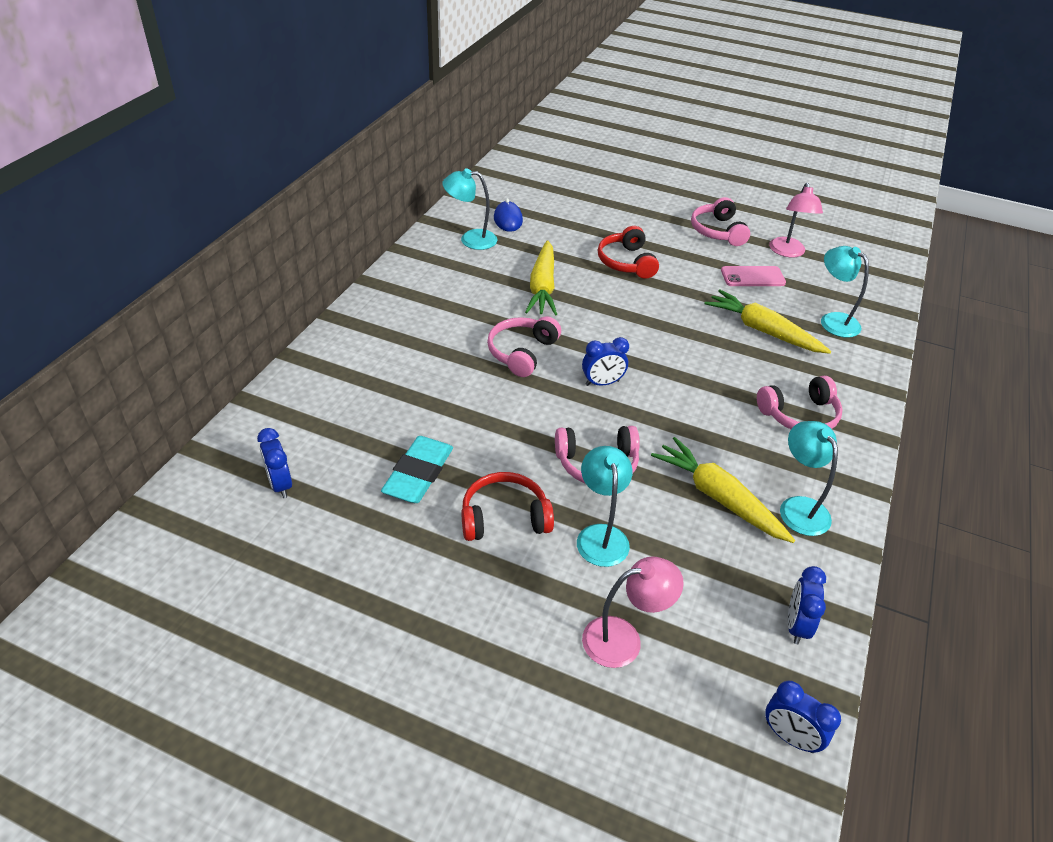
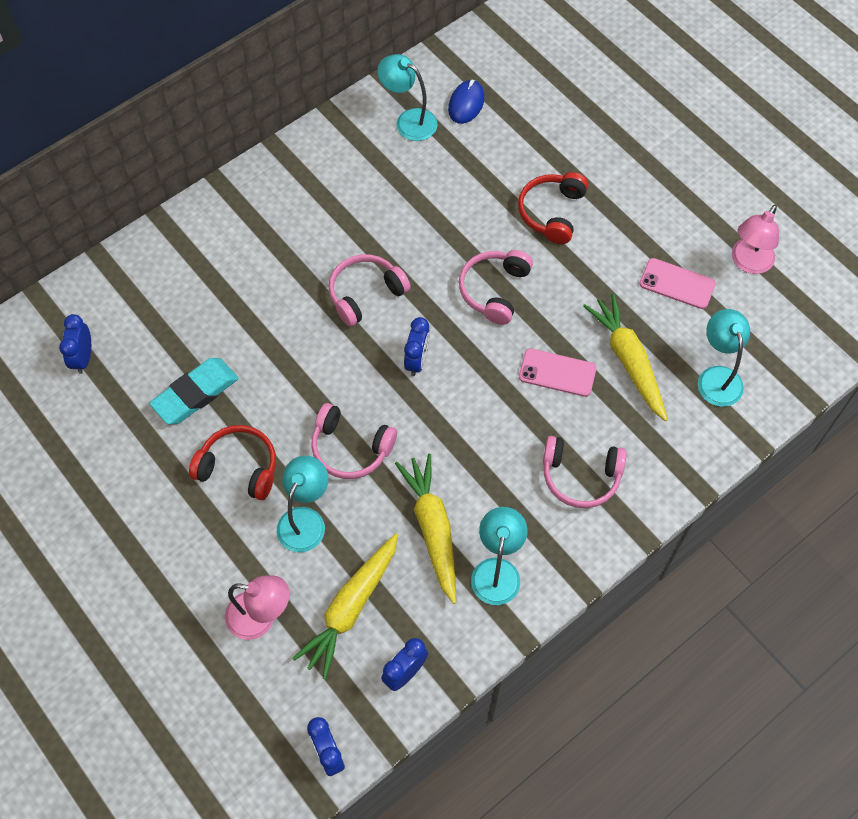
camera: 30 degrees right, 20 degrees up
yellow carrot [525,240,557,315] -> yellow carrot moved to [292,533,398,679]
blue clock [582,337,629,386] -> blue clock turned 90 degrees counterclockwise [404,317,430,376]
pink headphones [691,197,750,246] -> pink headphones moved to [459,250,533,325]
none -> pink phone [519,348,597,397]

